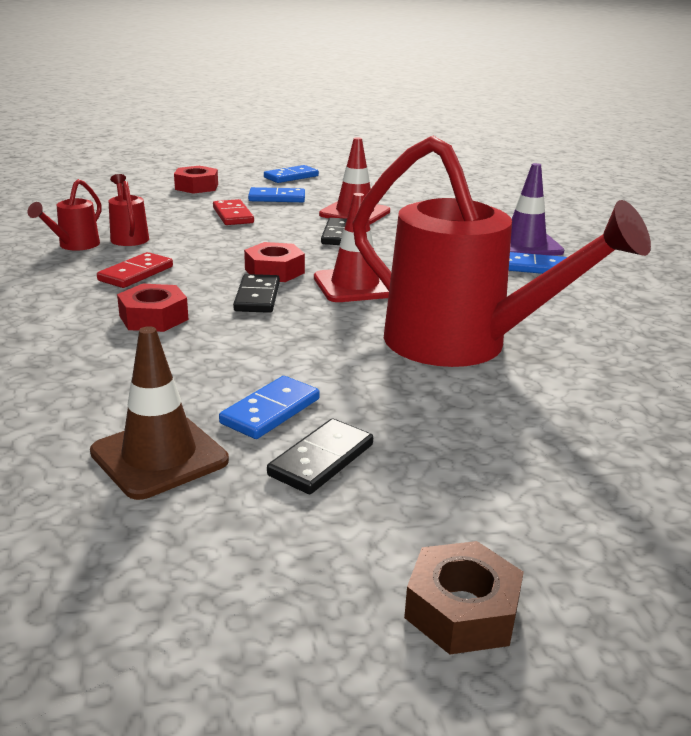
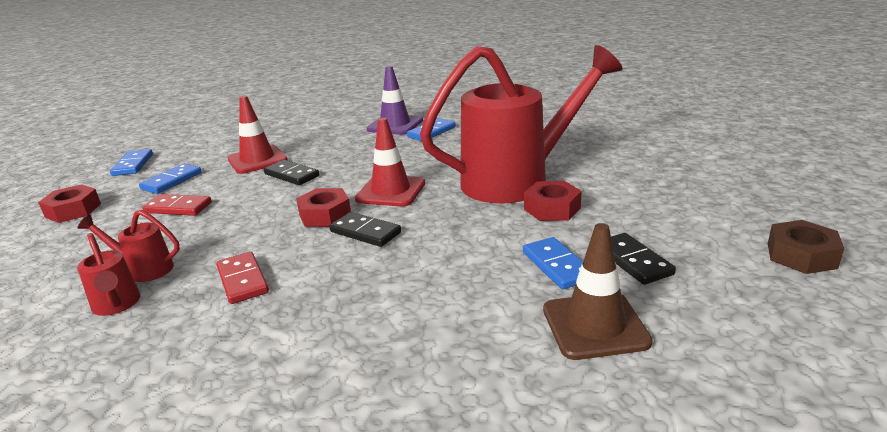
camera: 55 degrees left, 0 degrees up
red nut [117,284,188,332] -> red nut moved to [524,181,582,221]

